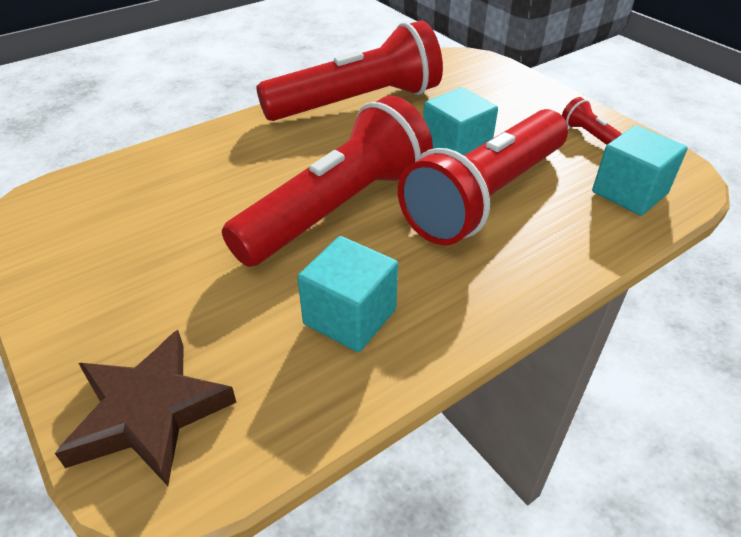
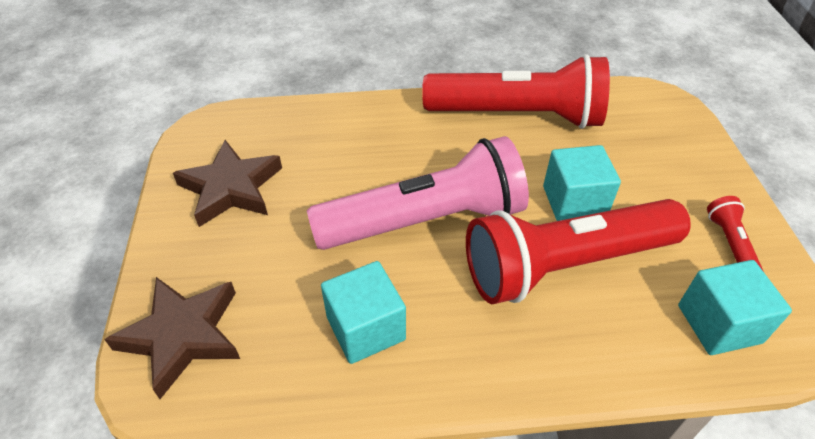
camera: 30 degrees right, 5 degrees up
red flashlight [222,96,433,267] -> pink flashlight [307,136,529,250]
none -> brown star [173,140,282,227]

